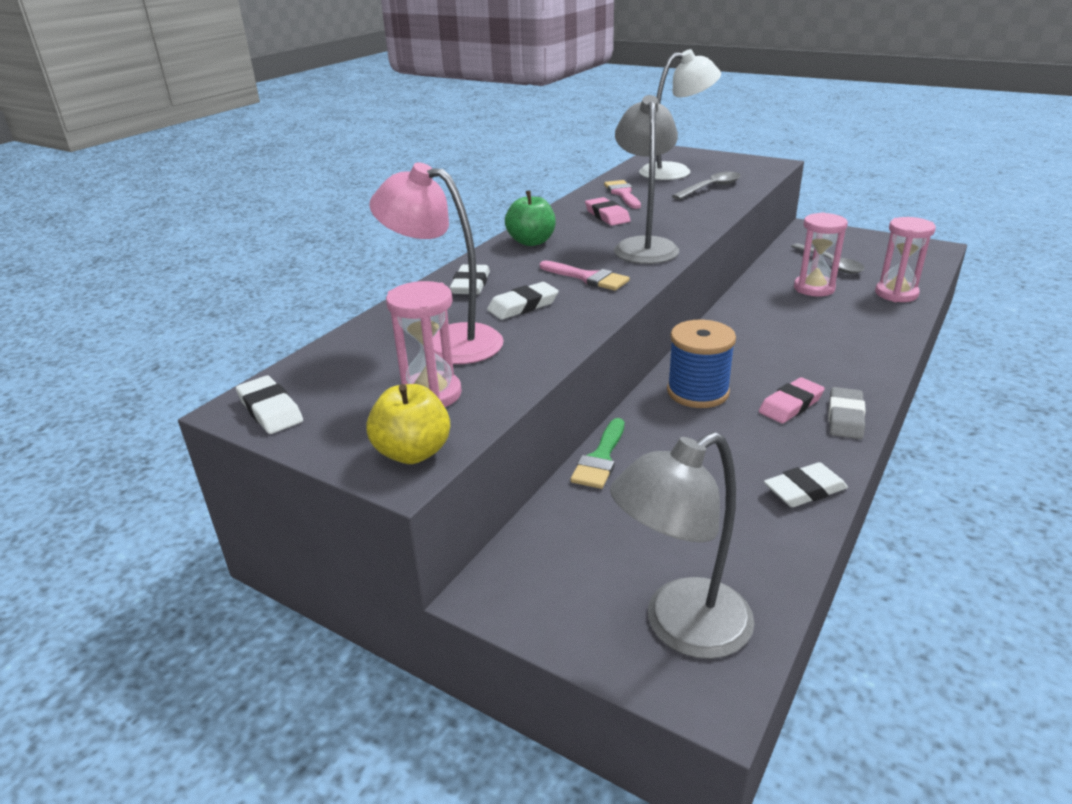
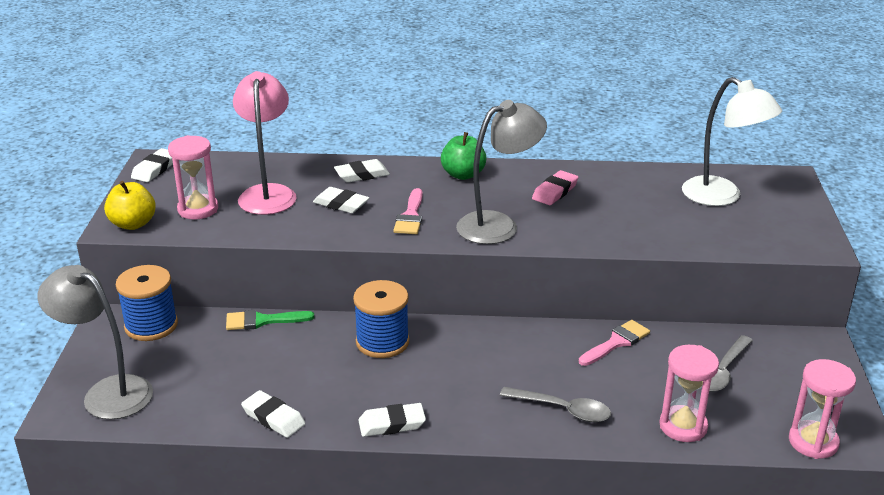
camera: 60 degrees right, 0 degrees up
pink brush [604,180,641,209] -> pink brush moved to [579,320,650,366]
grey spoon [672,172,741,200] -> grey spoon moved to [500,387,611,422]
pink eraser [759,377,825,423] -> none
pink hourglass [794,212,848,297] -> pink hourglass moved to [789,359,856,459]
grey eraser [828,387,866,439] -> white eraser [358,403,426,437]
none -> blue spool [116,265,178,341]

